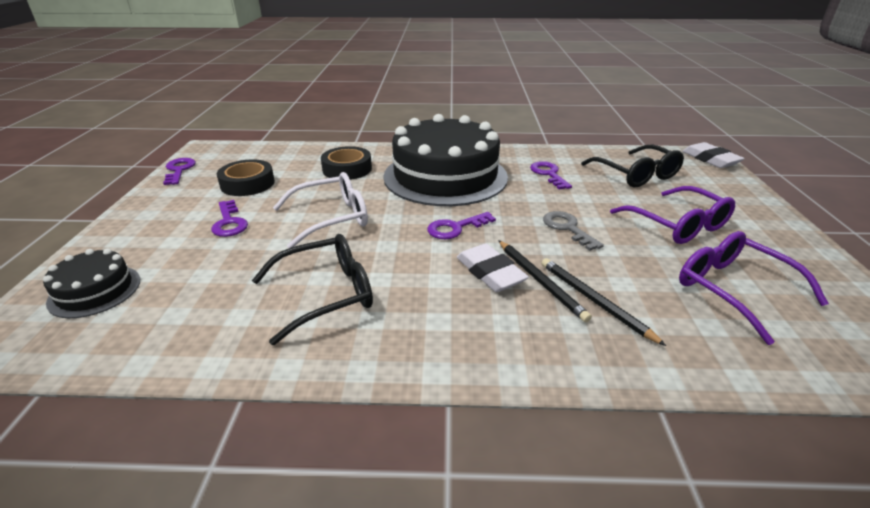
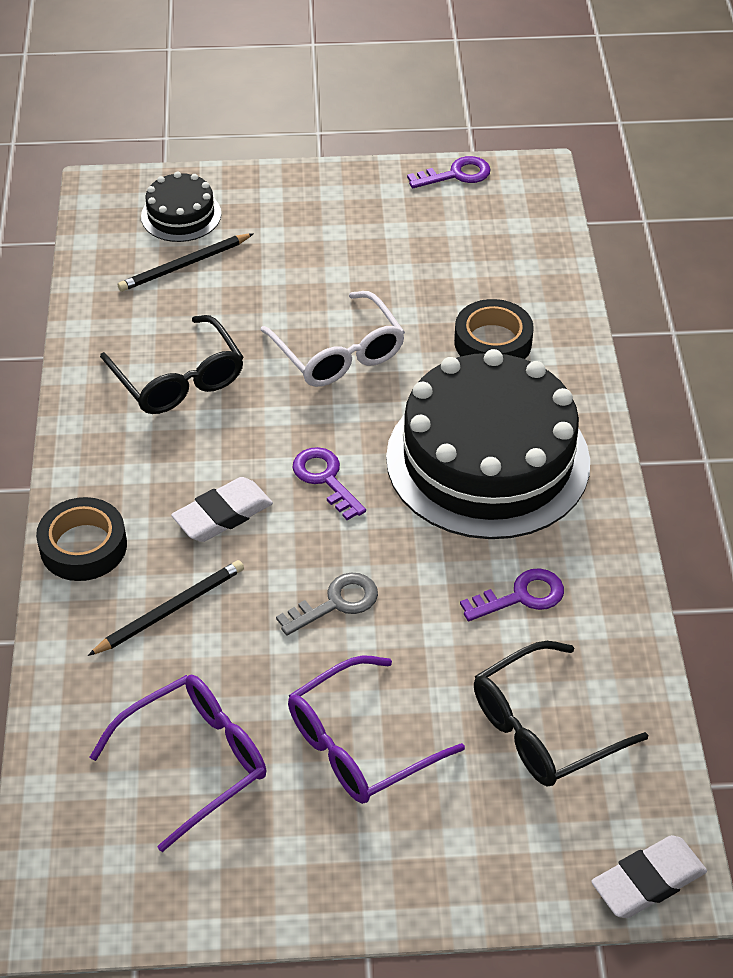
camera: 85 degrees right, 15 degrees up
purple key [211,200,248,237] -> none
black tape [217,159,275,196] -> black tape moved to [36,497,127,581]
black pencil [498,240,592,323] -> black pencil moved to [118,233,254,292]

